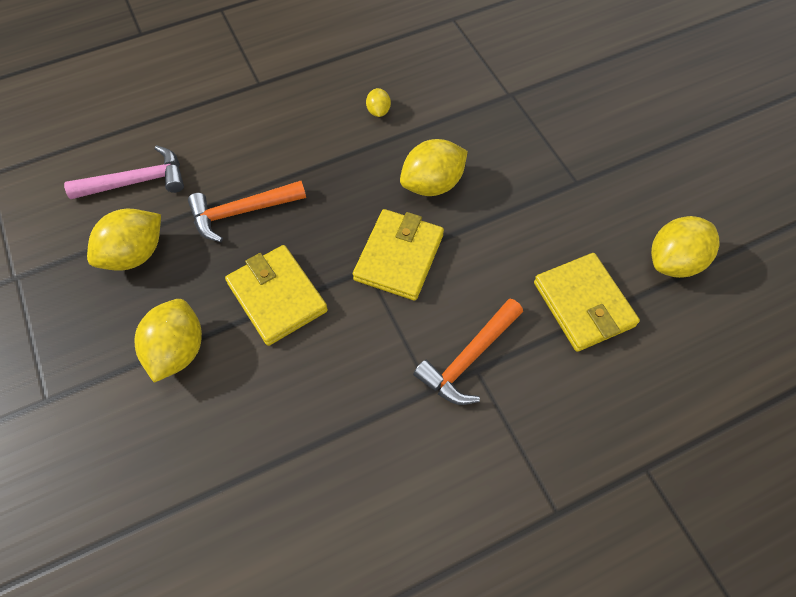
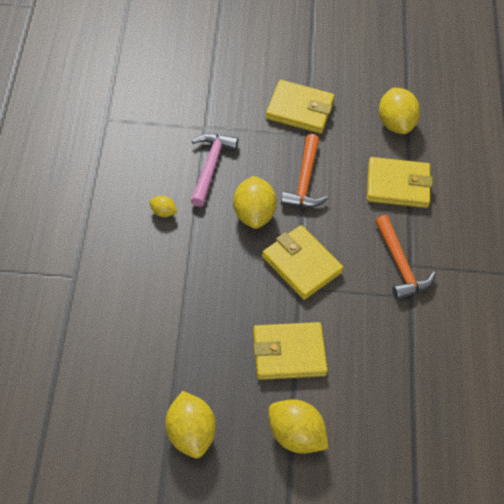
camera: 65 degrees left, 5 degrees down
pink hammer [64,145,184,199] -> pink hammer moved to [191,133,238,207]
orange hammer [188,181,306,242] -> orange hammer moved to [281,134,328,207]
none -> yellow wallet [266,80,335,134]

